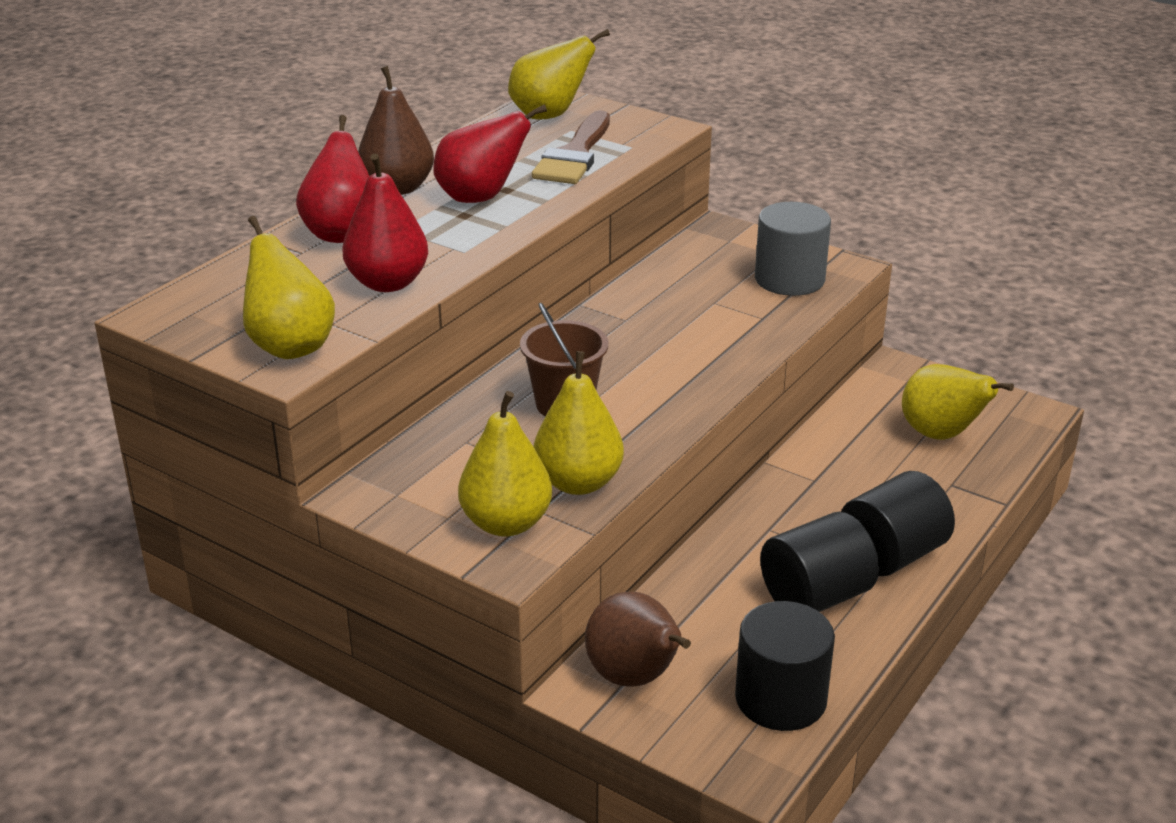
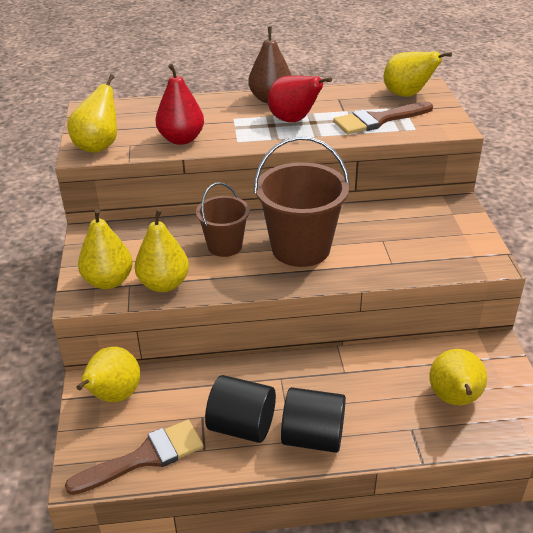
camera: 50 degrees right, 5 degrees up
red pear [296,115,369,243] -> none
brown pear [585,592,691,687] -> yellow pear [77,347,140,402]
black cylinder [735,601,835,731] -> brown brush [65,420,204,495]
grey cylinder [755,202,831,296] -> none
none -> brown bucket [254,136,350,267]

